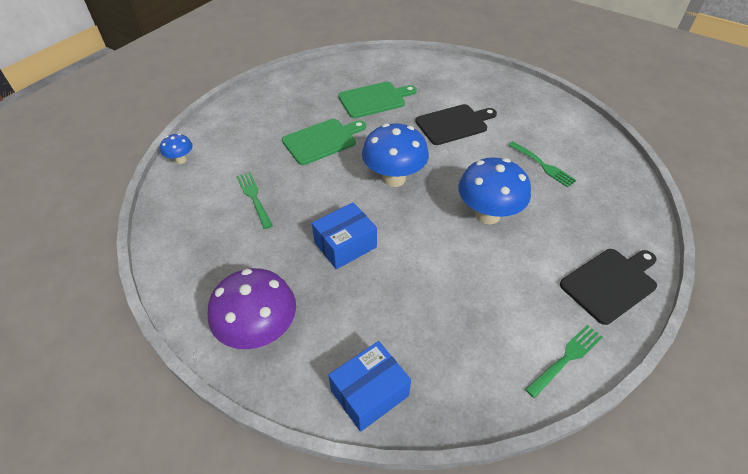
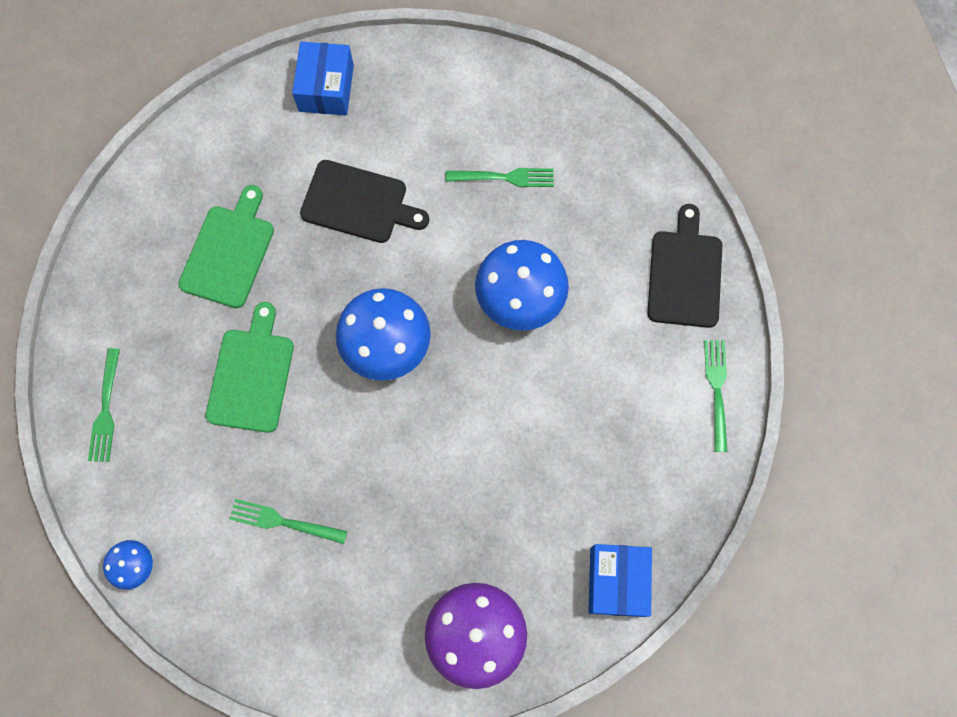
camera: 50 degrees left, 25 degrees up
blue box [312,202,377,269] -> blue box moved to [292,42,354,115]
black cutting board [415,104,497,145] -> black cutting board turned 90 degrees clockwise [300,160,429,243]
none -> green fork [88,348,120,462]

